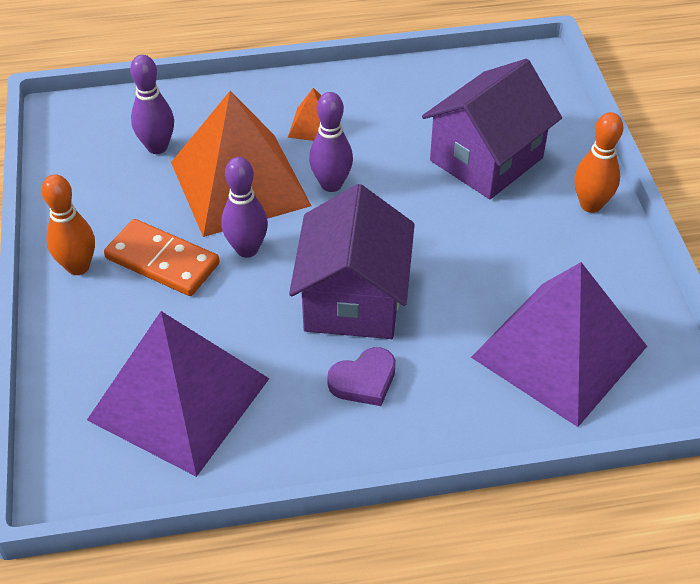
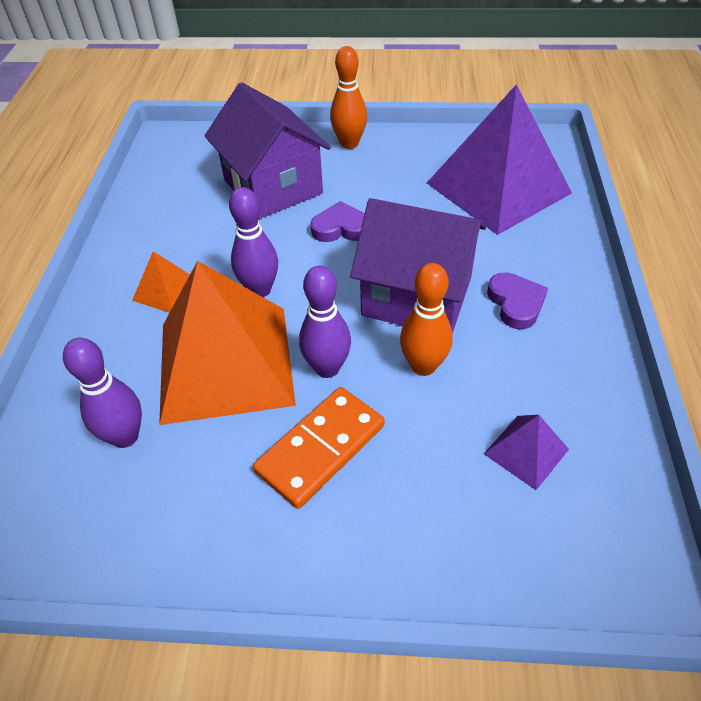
camera: 75 degrees left, 0 degrees up
orange bowling pin [42,174,95,275] -> orange bowling pin moved to [400,263,453,376]
purple pyramid [87,311,269,477] -> purple pyramid [484,415,569,490], size x0.42
none -> purple heart [310,201,365,242]

